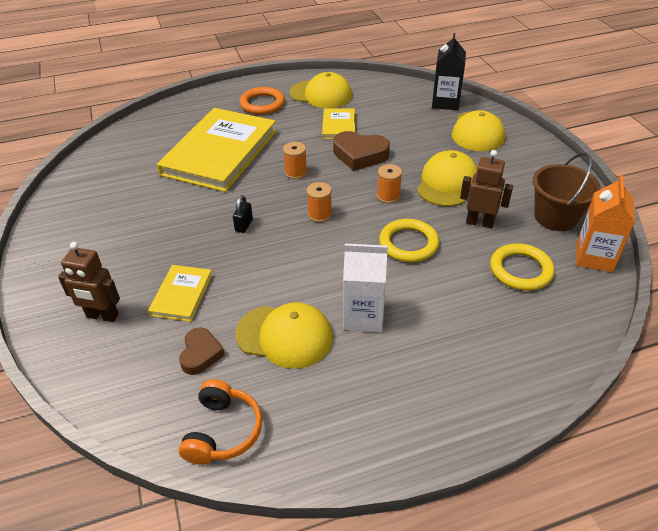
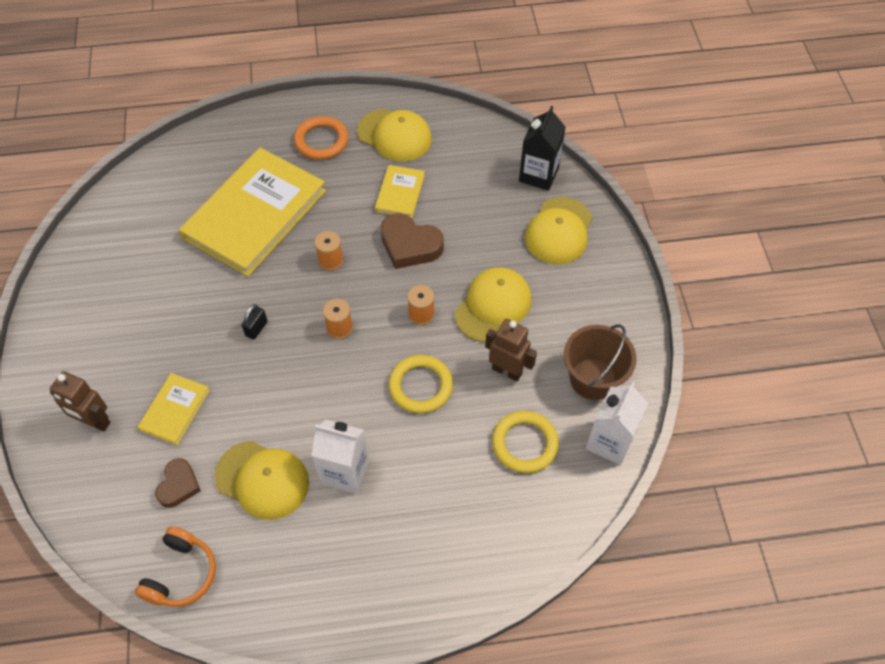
camera: 10 degrees right, 15 degrees up
orange carton [576,175,635,272] -> white carton [586,382,648,465]

